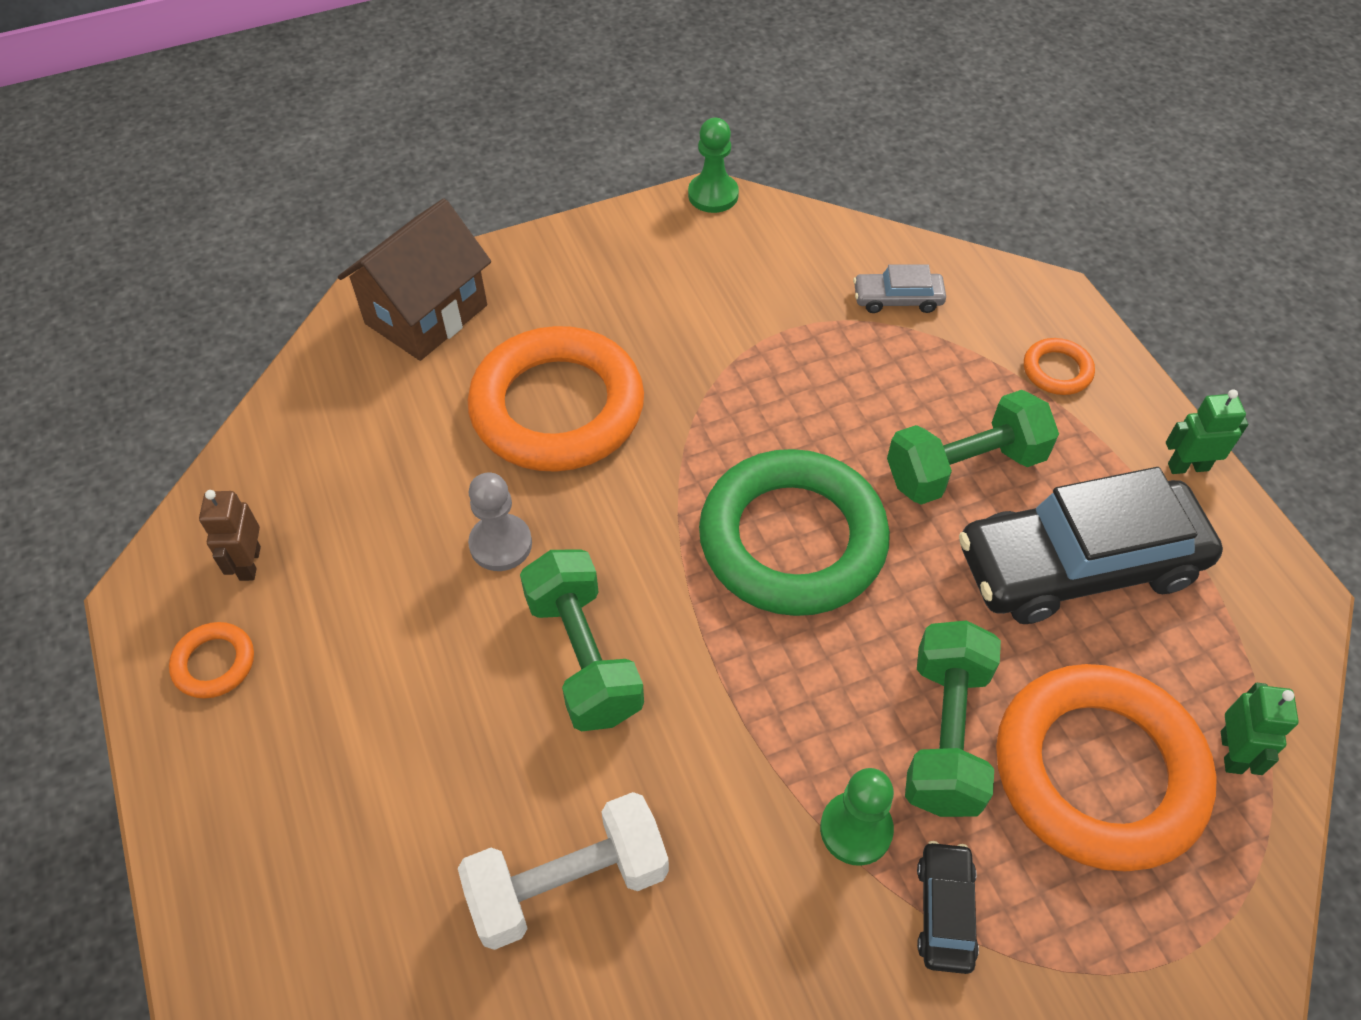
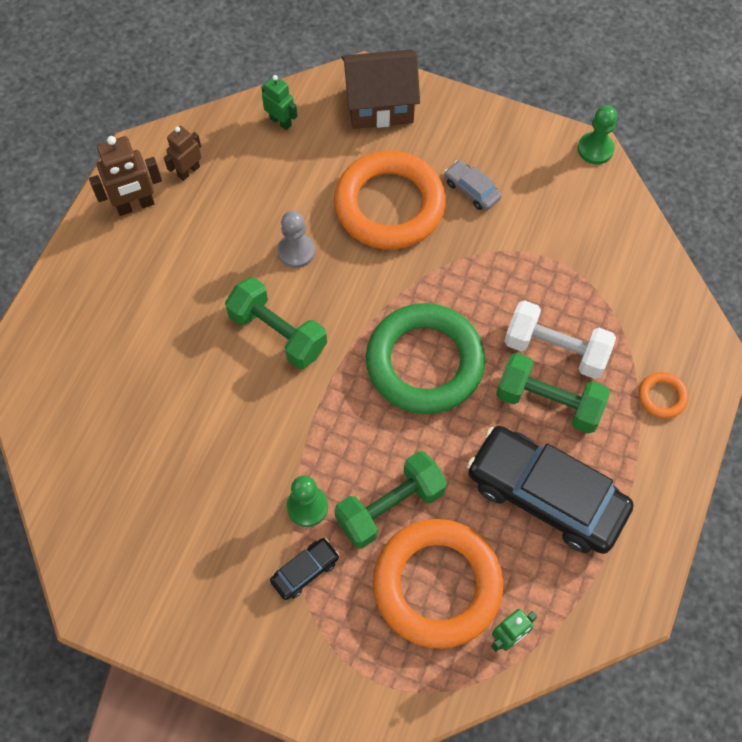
camera: 45 degrees right, 10 degrees up
orange ring [169,622,254,699] -> brown robot [89,136,162,216]
white dumbbell [458,792,669,950] -> white dumbbell moved to [504,300,616,379]
green dumbbell [520,549,644,731] -> green dumbbell turned 75 degrees counterclockwise [225,277,327,369]
grey car [853,264,946,313] -> grey car moved to [444,160,502,210]
green robot [1166,389,1248,474] -> green robot moved to [261,75,297,130]

